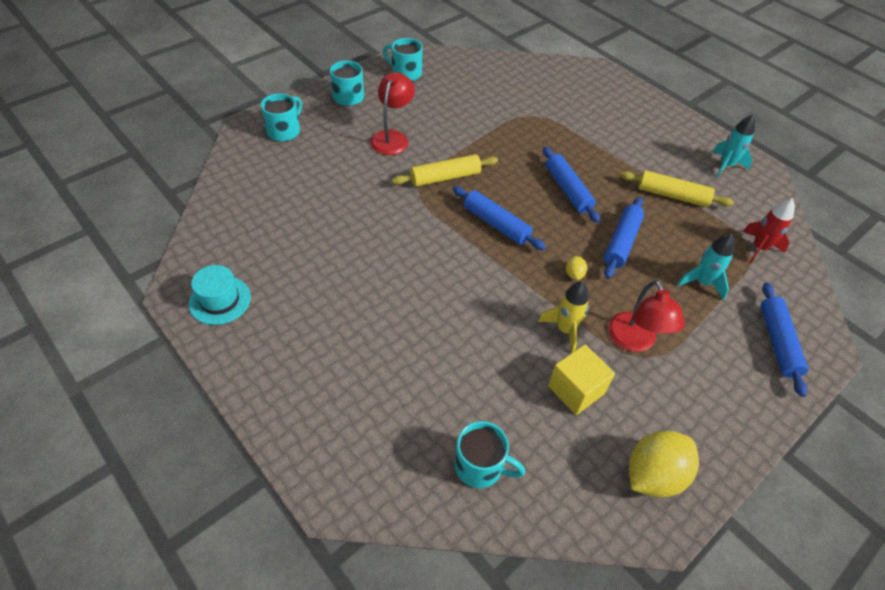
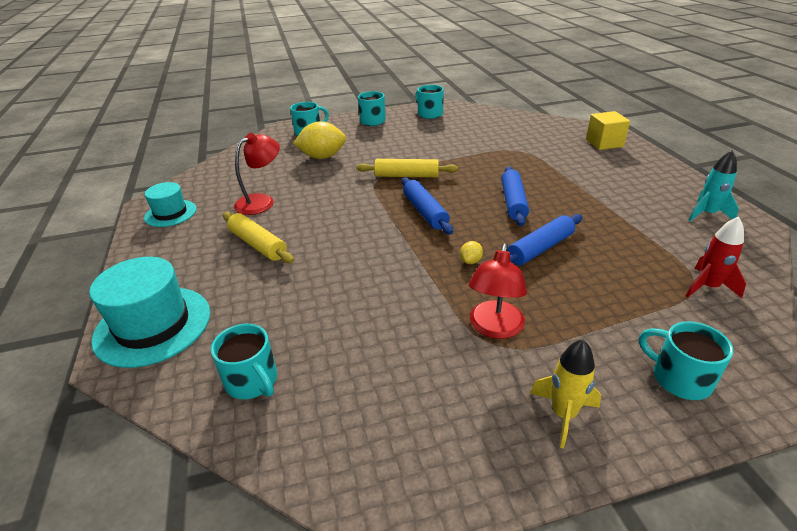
camera: 30 degrees right, 15 degrees down
red lamp [370,72,415,155] -> red lamp moved to [234,133,280,215]
yellow rocket [538,281,589,353] -> yellow rocket moved to [530,339,601,448]
yellow cube [548,344,615,415] -> yellow cube moved to [586,111,630,150]
yellow rolling pin [620,170,734,207] -> yellow rolling pin moved to [223,212,294,263]
yellow lemon [629,431,699,498] -> yellow lemon moved to [293,121,346,159]
turquoise rocket [677,233,735,300] -> none
blue rolling pin [761,282,809,397] -> turquoise mug [639,321,733,400]
none -> turquoise hat [89,257,210,368]

